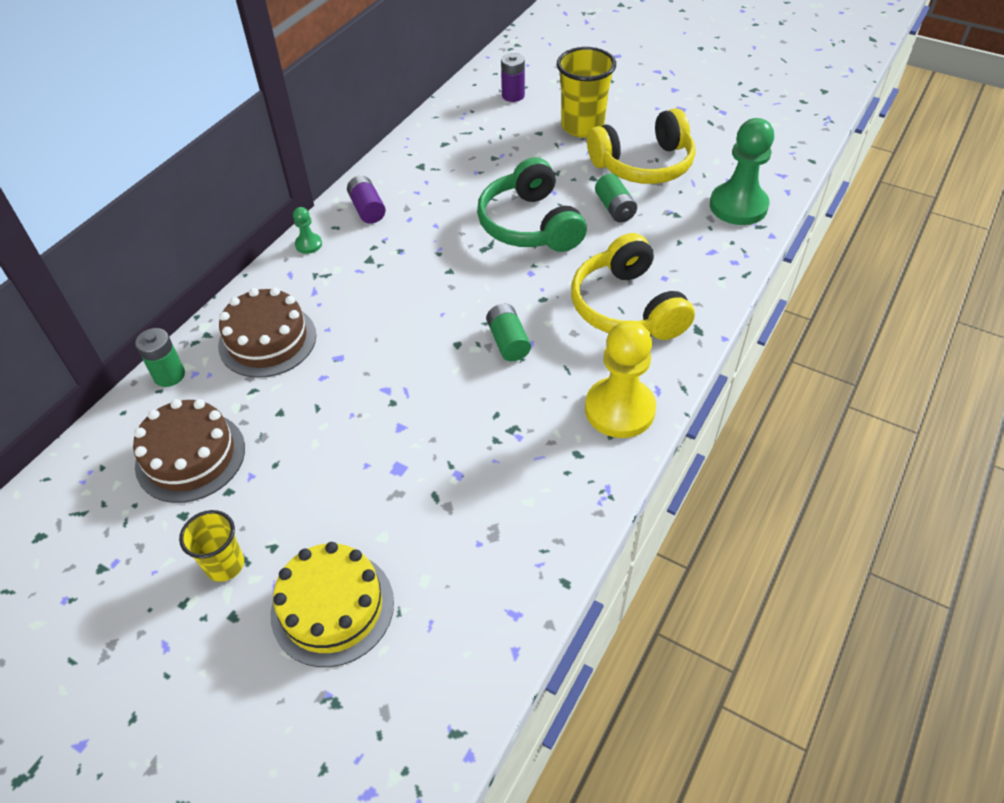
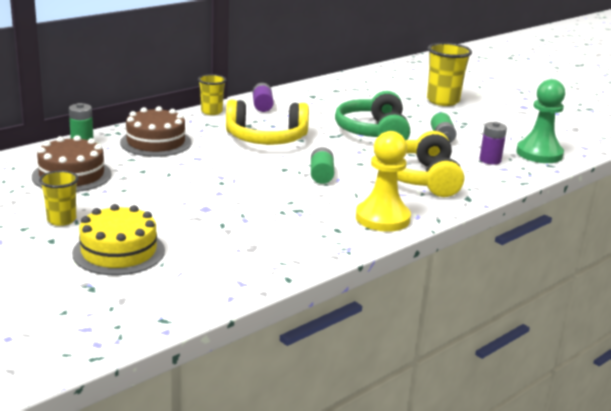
camera: 15 degrees right, 25 degrees down
green pawn [293,207,322,254] -> yellow cup [198,74,226,115]
purple battery [501,53,525,102] -> purple battery moved to [480,122,507,165]
yellow headphones [587,108,695,184] -> yellow headphones moved to [226,100,309,145]

